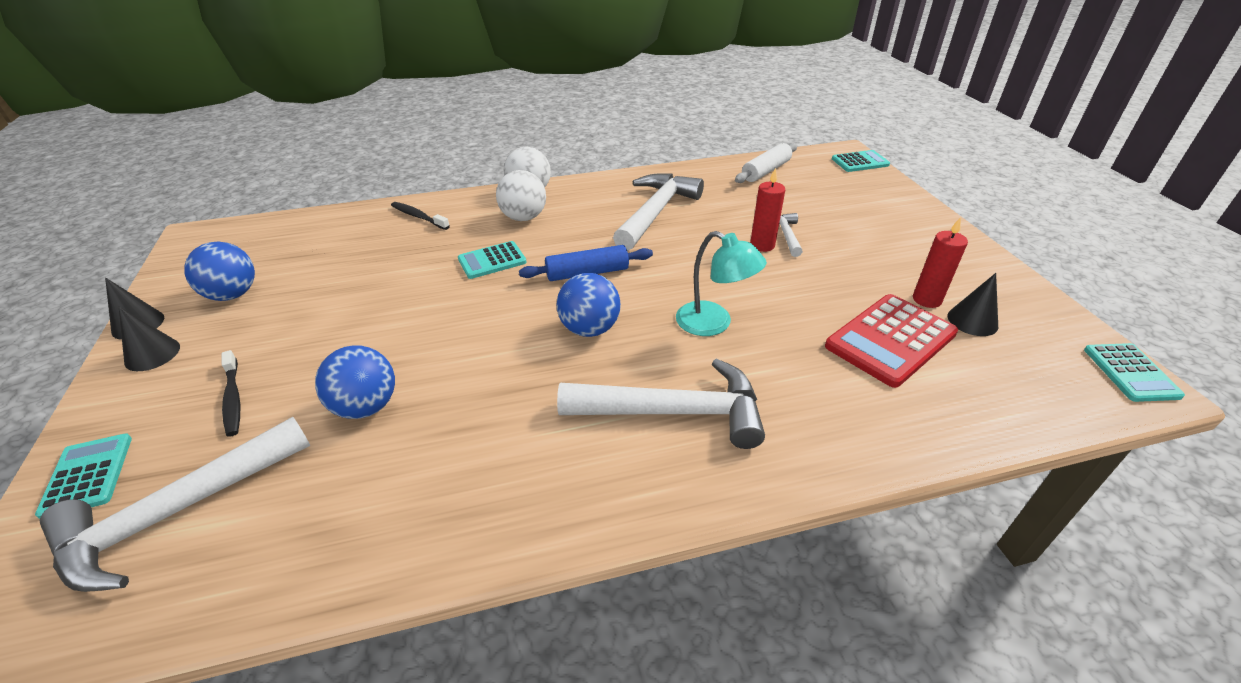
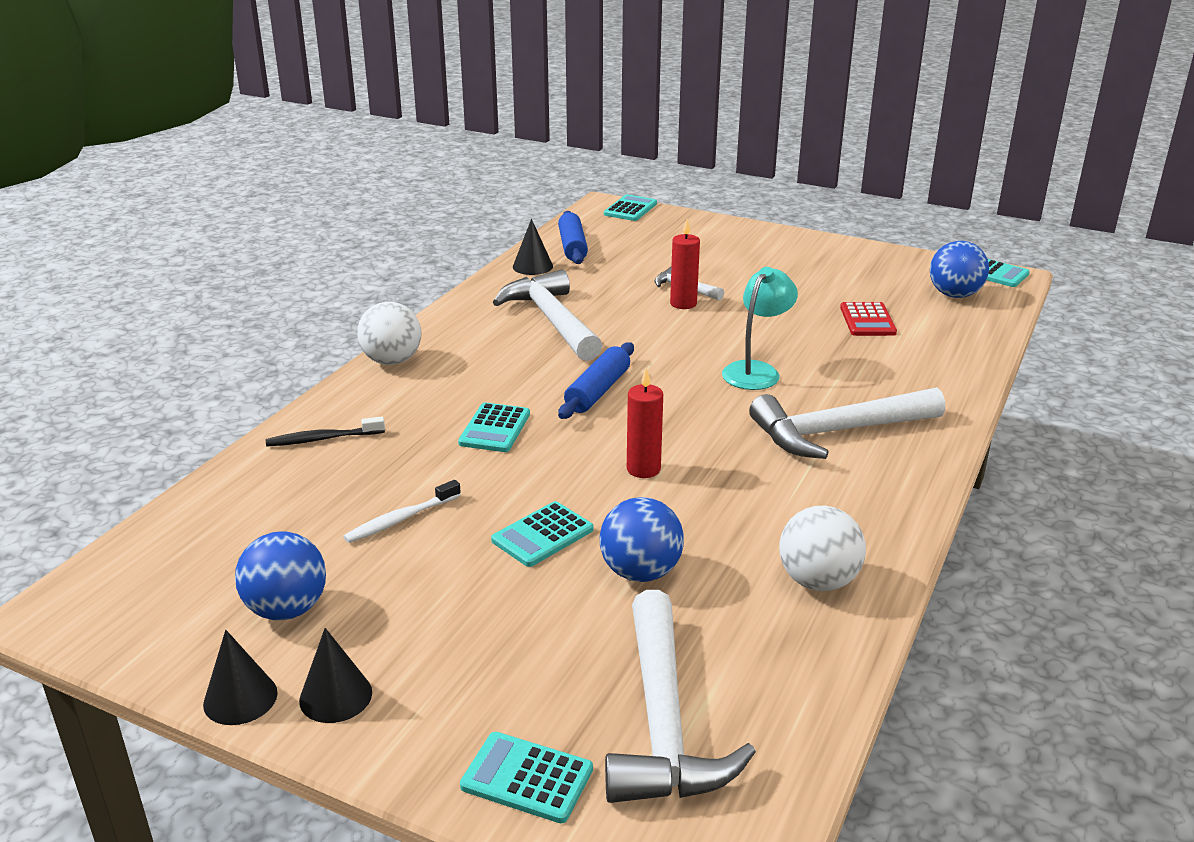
camera: 50 degrees left, 10 degrees down
black toothbrush [222,350,240,437] -> none
white ball [496,170,546,221] -> white ball moved to [779,506,866,591]
blue ball [557,273,621,337] -> blue ball moved to [930,241,989,298]
white hammer [557,359,765,449] -> white hammer turned 150 degrees counterclockwise [749,387,945,459]
turquoise lamp [676,231,767,336] -> turquoise lamp turned 45 degrees counterclockwise [722,267,798,390]
white rolling pin [735,143,797,183] -> blue rolling pin [558,211,588,264]
red calculator [825,294,958,388] -> red calculator [840,302,897,336], size x0.60
red candle [913,217,968,308] -> red candle moved to [627,368,663,478]
black cone [948,273,998,336] -> black cone moved to [513,219,553,275]
none -> white toothbrush [343,480,461,543]
none -> turquoise calculator [491,501,594,567]

